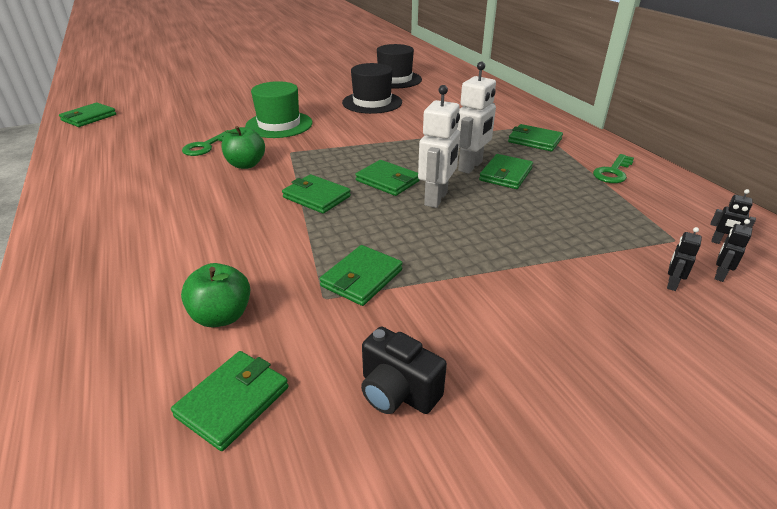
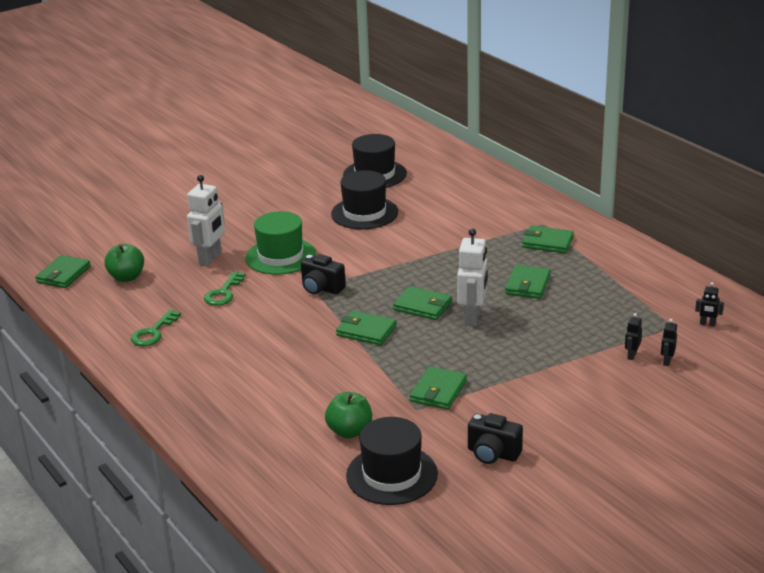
camera: 10 degrees left, 5 degrees down
green wallet [171,351,288,451] -> black hat [346,417,438,505]
green apple [221,126,265,169] -> green apple moved to [104,244,144,282]
white robot [457,62,496,174] -> white robot moved to [187,175,225,266]
green key [593,154,634,183] -> green key moved to [131,310,181,346]
black robot [715,219,752,282] -> black robot moved to [625,313,642,360]
none -> black camera [301,254,346,294]

